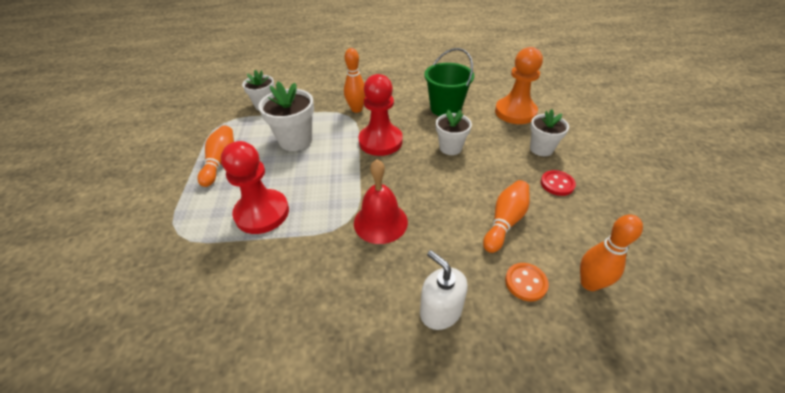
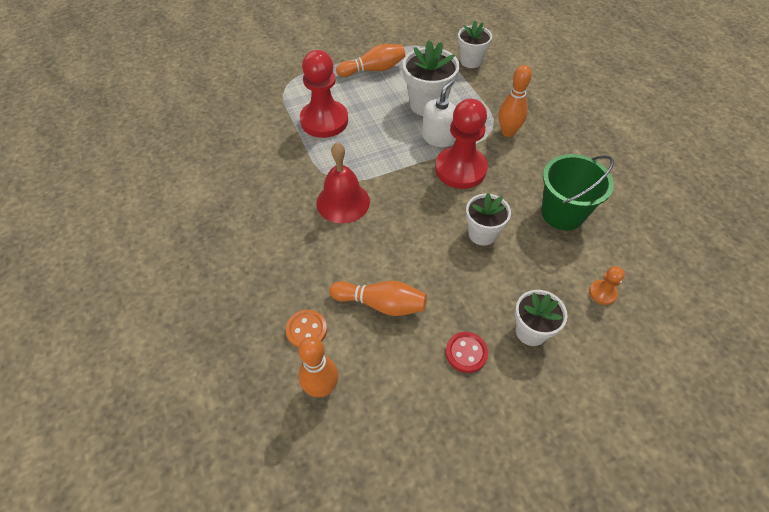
camera: 70 degrees right, 10 degrees up
white soap dispenser [420,250,468,330] -> white soap dispenser moved to [422,80,456,147]
orange pawn [495,47,543,124] -> orange pawn [589,266,625,305], size x0.44

